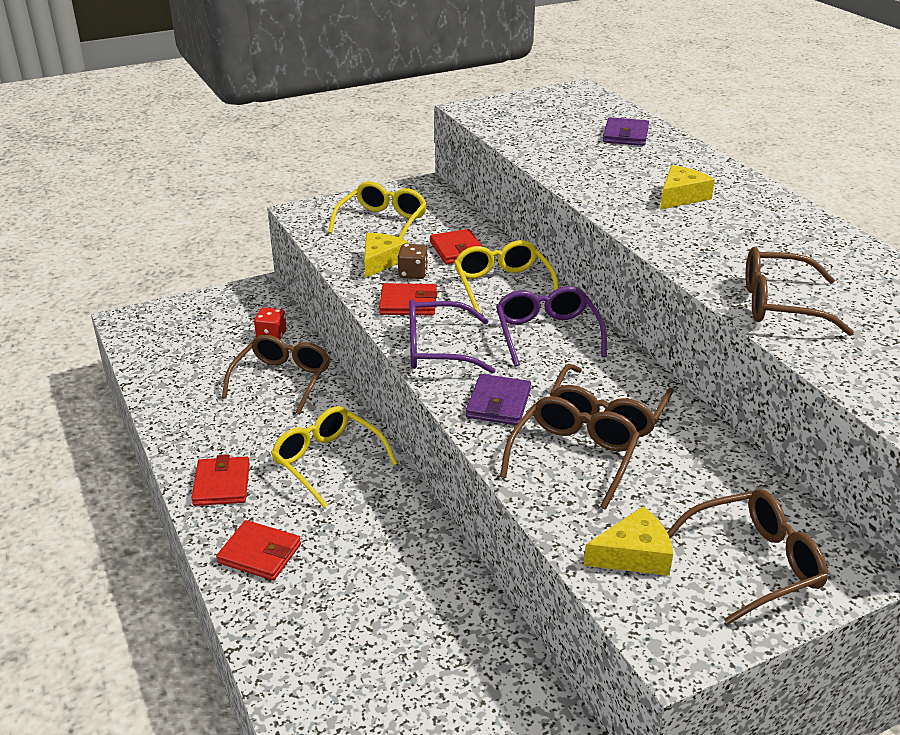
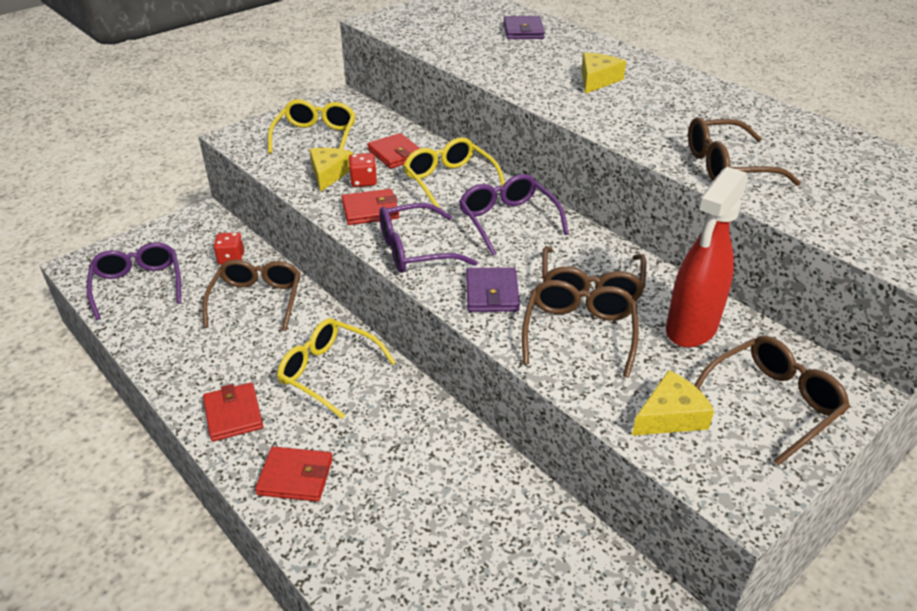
camera: 15 degrees left, 5 degrees up
brown dice [398,244,428,279] -> red dice [349,153,377,187]
none -> purple glasses [87,242,181,320]
none -> red spray bottle [666,167,748,348]

